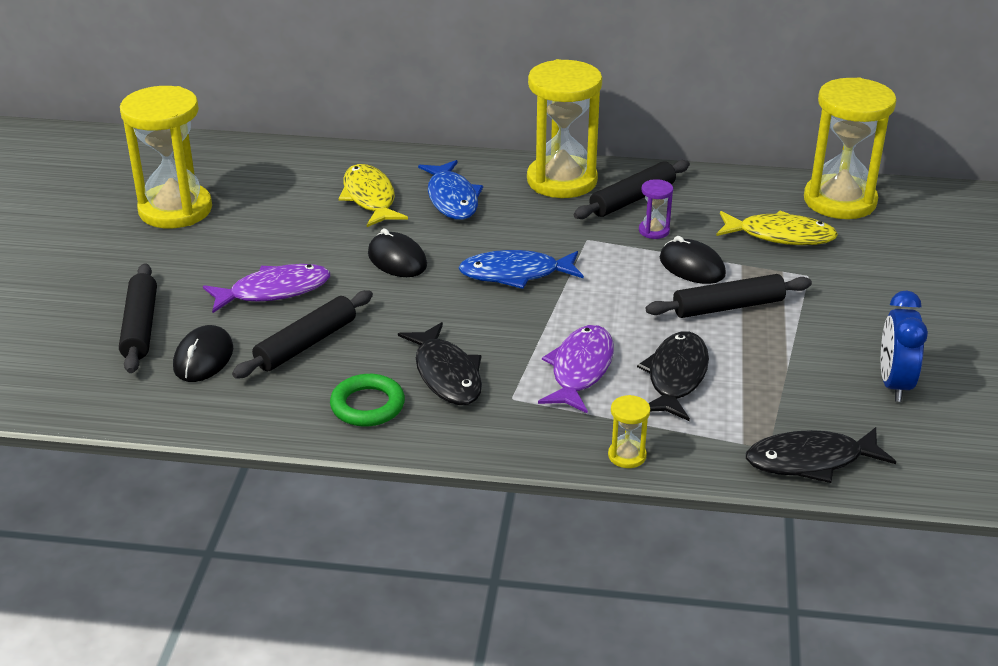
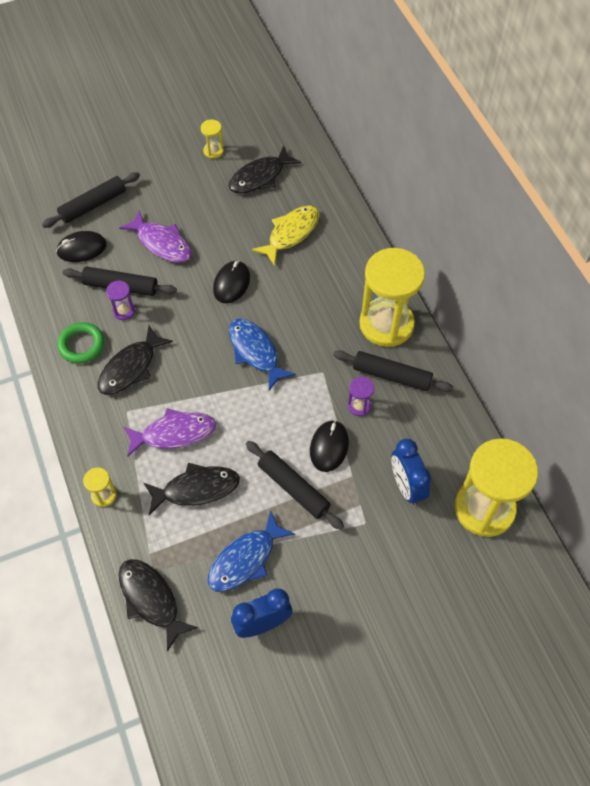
camera: 60 degrees right, 25 degrees up
yellow hourglass [120,86,212,228] -> yellow hourglass [201,120,224,159], size x0.42
blue fish [418,160,483,220] -> blue fish moved to [208,510,295,592]
yellow fish [716,211,838,245] -> blue clock [391,439,431,505]
none -> purple hourglass [106,281,135,320]
none -> black fish [229,145,301,193]

